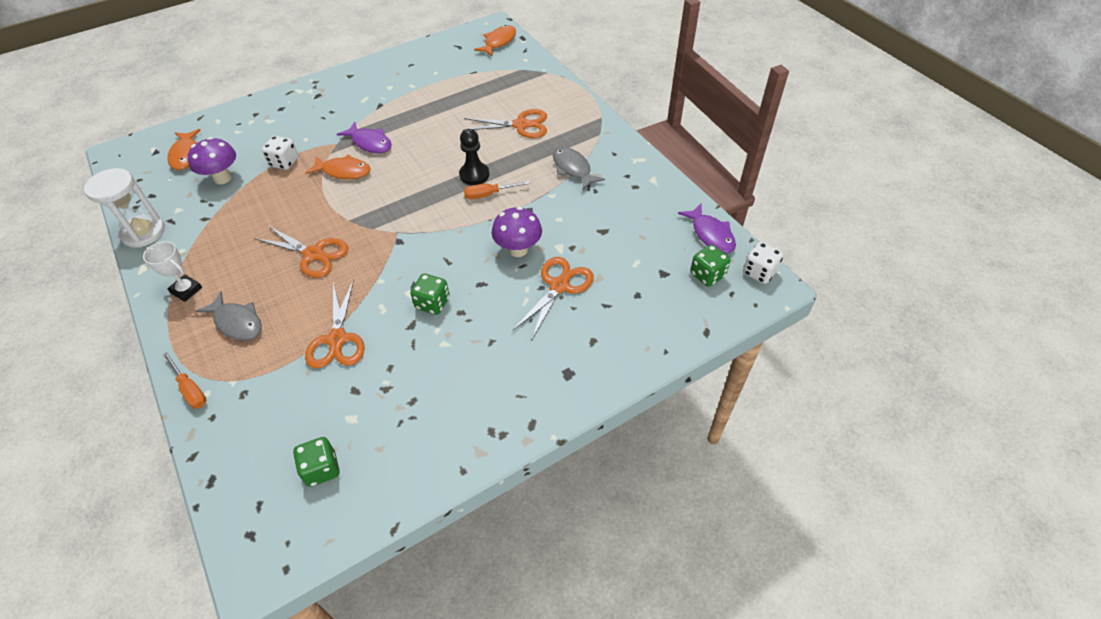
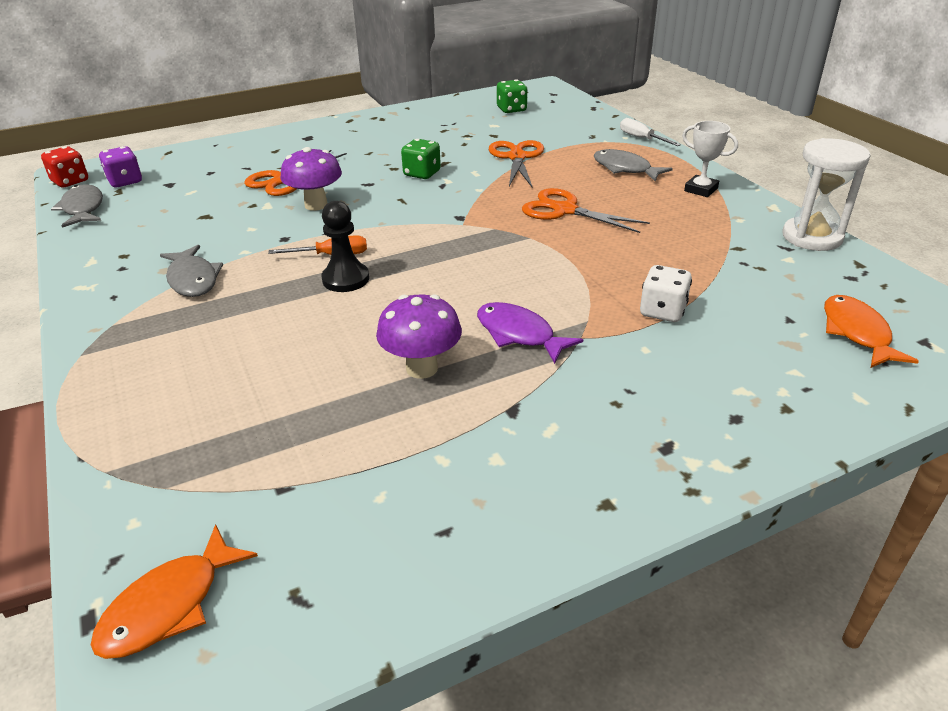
camera: 175 degrees left, 15 degrees down
orange screwdriver [162,352,206,409] -> white screwdriver [620,118,681,146]
purple mushroom [187,137,236,184] -> purple mushroom moved to [376,294,462,379]
orange fish [305,154,371,179] -> none
orange scissors [463,109,547,138] -> none
purple fish [678,204,736,253] -> grey fish [51,184,103,228]
green dice [690,245,730,287] -> purple dice [99,146,142,187]
white dice [743,242,783,284] -> red dice [41,146,88,187]

